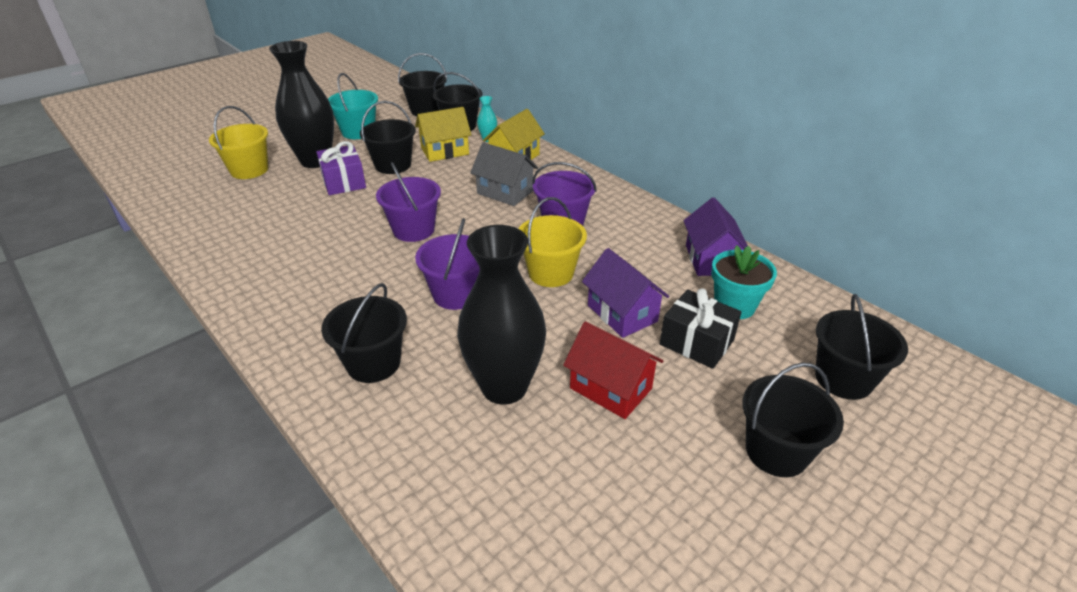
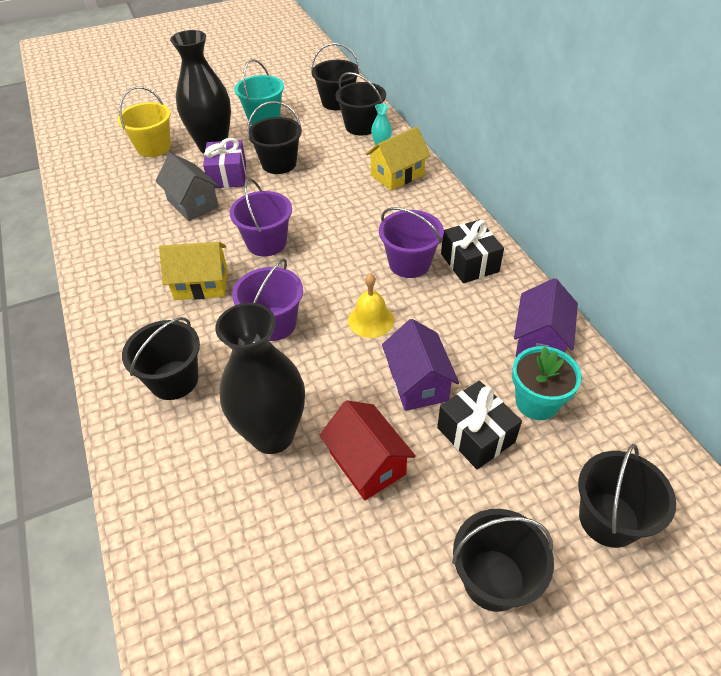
camera: 20 degrees right, 10 degrees up
yellow house [415,107,471,162] -> yellow house moved to [159,242,228,300]
grey house [470,142,538,206] -> grey house moved to [156,153,220,221]
yellow bucket [519,197,587,287] -> yellow bell [348,273,394,338]
none -> black gift [441,220,504,283]

